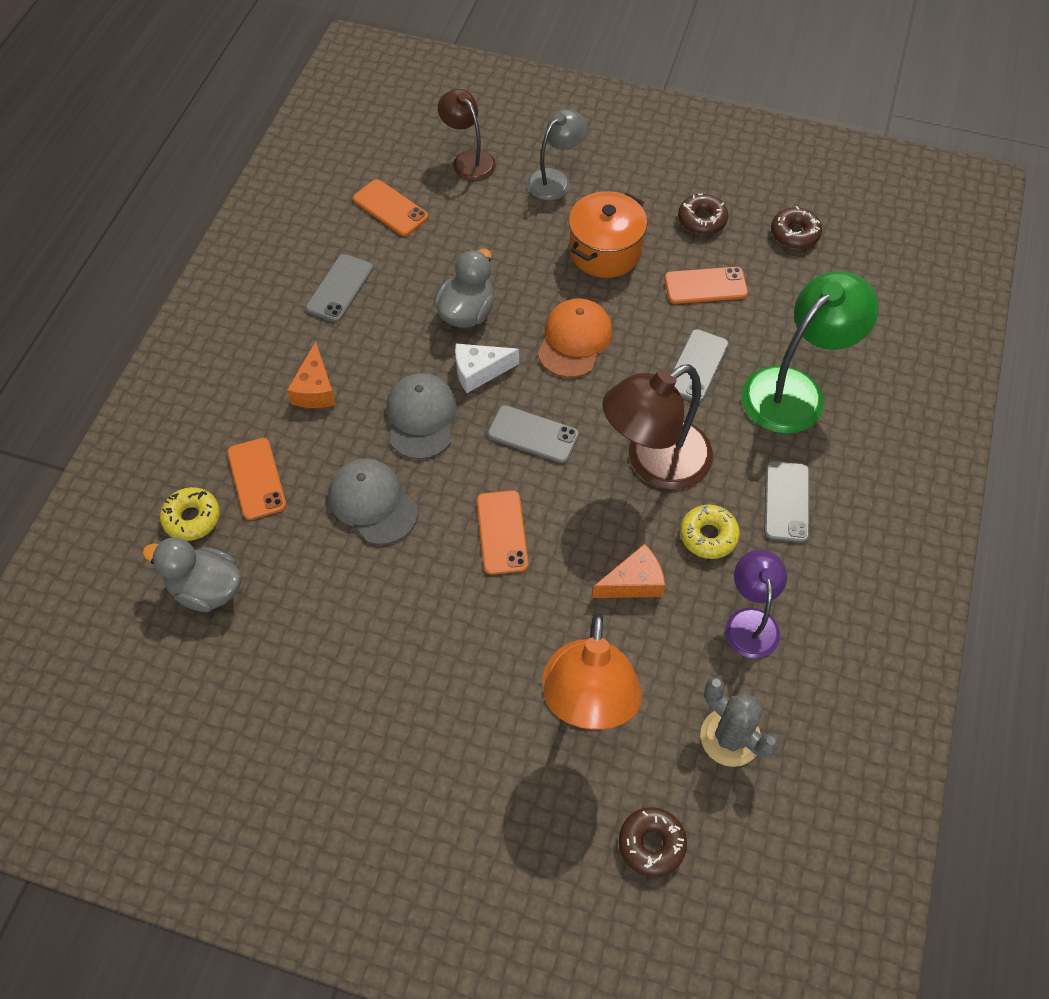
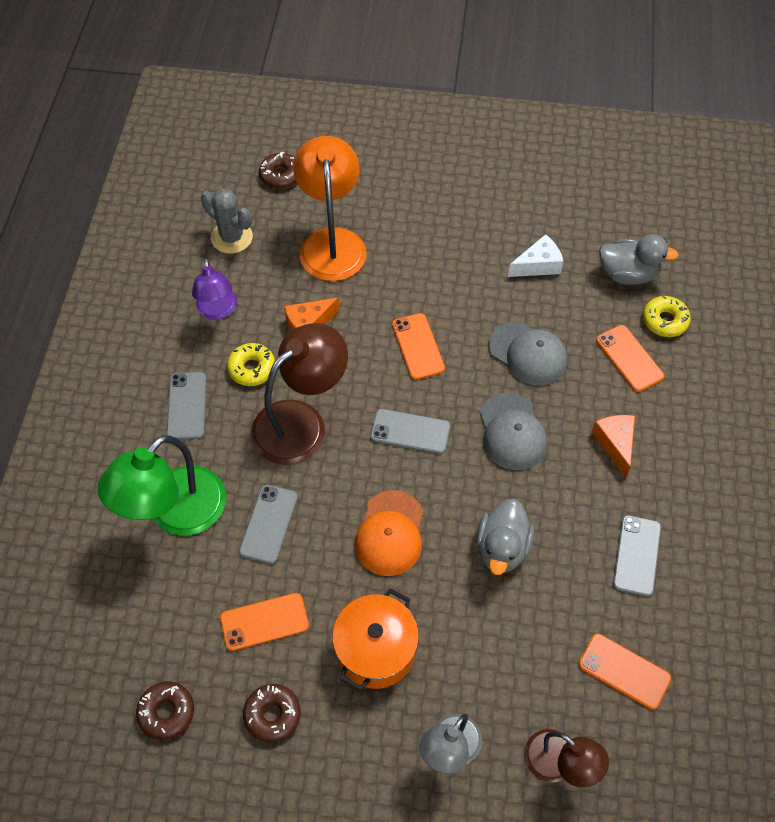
camera: 170 degrees right, 0 degrees up
white cheese [455,344,519,393] -> white cheese moved to [508,234,564,277]

